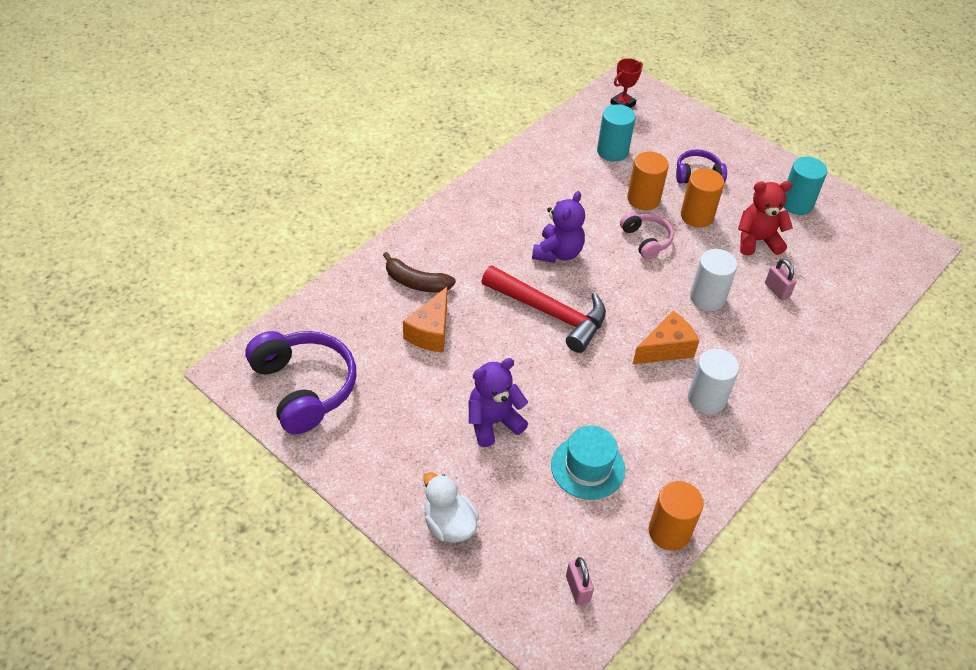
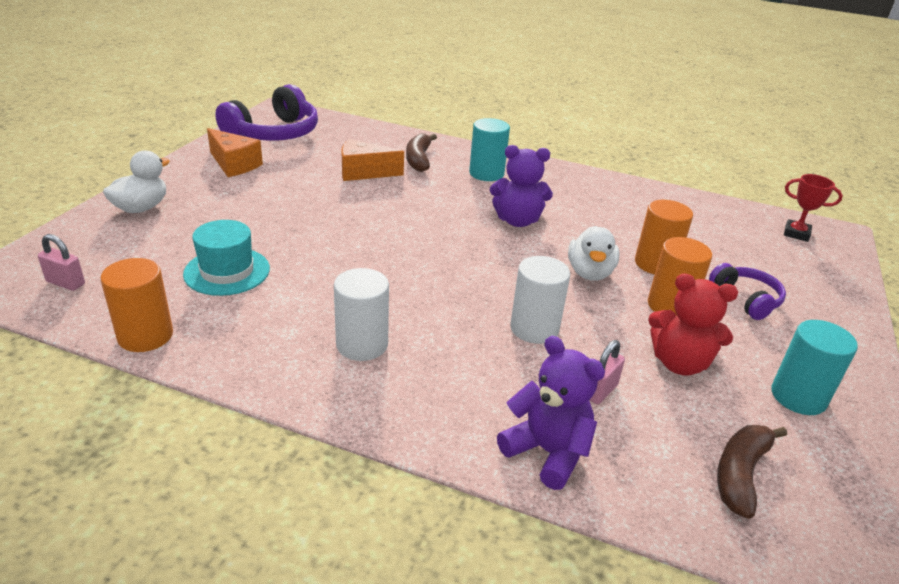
camera: 70 degrees right, 15 degrees down
purple teddy bear [469,358,528,447] -> purple teddy bear moved to [497,336,605,490]
red hammer [482,266,606,353] -> none
pink padlock [566,557,594,605] -> pink padlock turned 60 degrees clockwise [38,234,85,291]
turquoise cylinder [597,104,636,162] -> turquoise cylinder moved to [469,118,510,181]
pink headphones [620,212,674,259] -> white duck [568,226,620,281]
orange cheese [633,311,699,364] -> orange cheese moved to [207,128,263,177]
red teddy bear [738,181,793,256] -> red teddy bear turned 135 degrees clockwise [648,273,738,376]
none -> brown banana [717,425,787,519]

